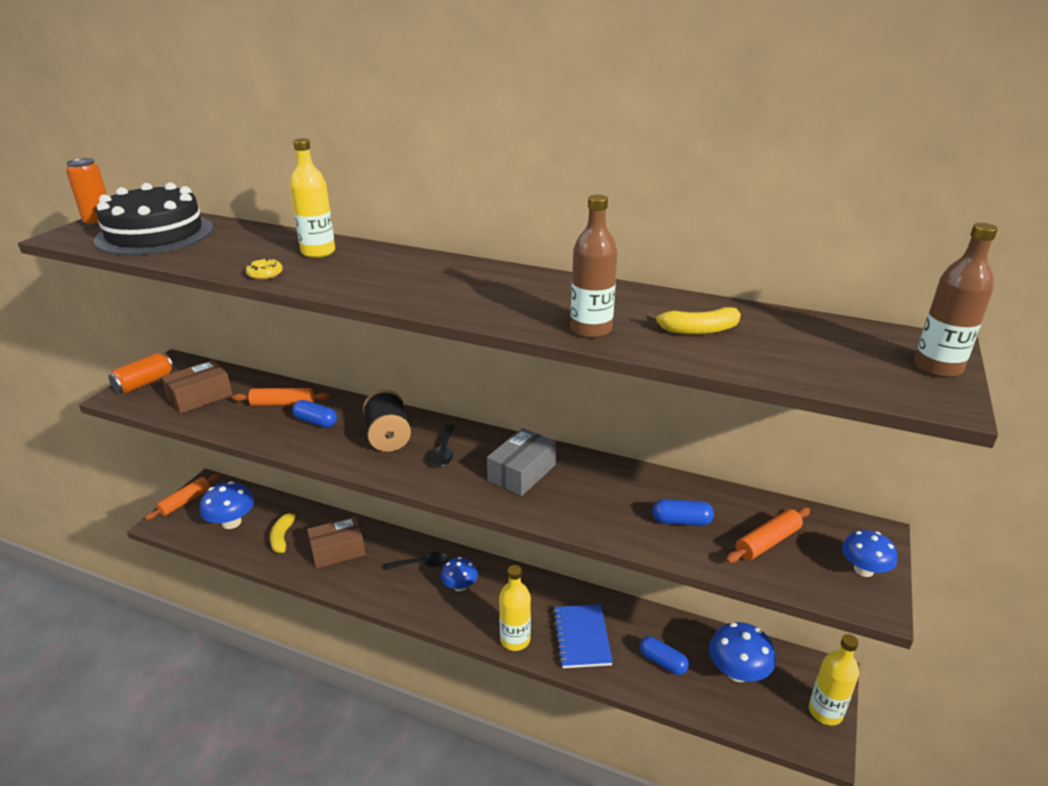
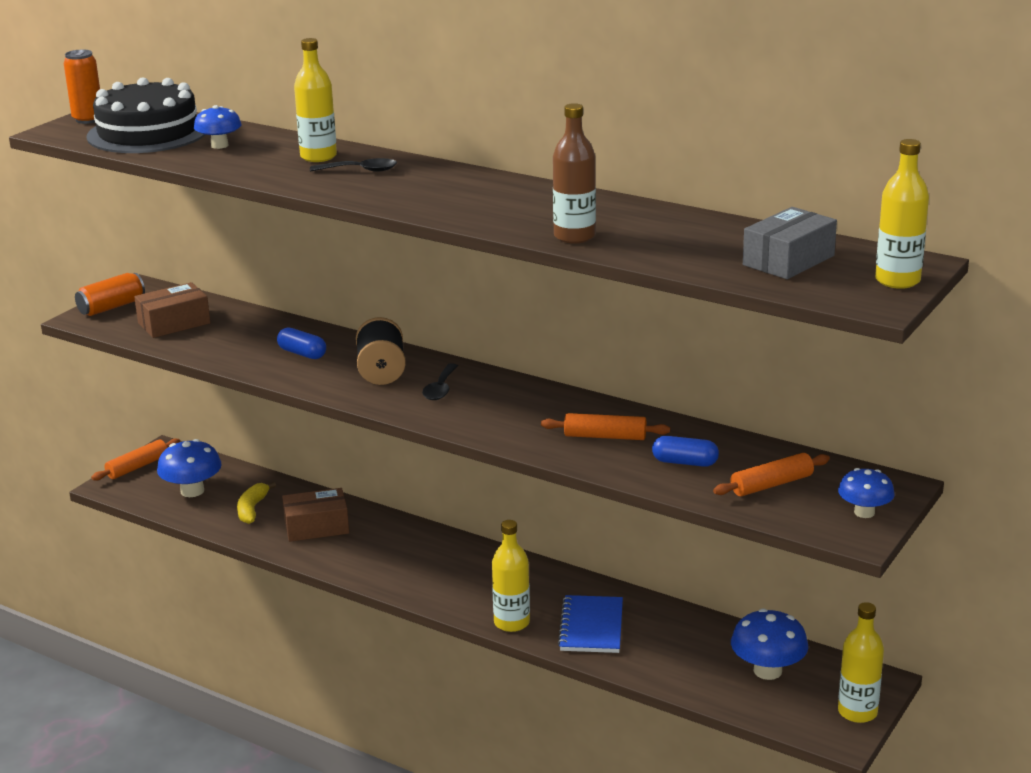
camera: 10 degrees right, 5 degrees down
orange rolling pin [232,388,331,406] -> orange rolling pin moved to [541,413,670,440]
yellow donut [246,259,283,280] -> none
black spoon [385,552,449,570] -> black spoon moved to [310,158,397,172]
blue mushroom [441,557,478,592] -> blue mushroom moved to [194,105,242,149]
grey box [487,428,556,496] -> grey box moved to [743,207,837,279]
blue capsule [639,636,689,675] -> none
yellow banana [646,307,741,335] -> none
brown bottle [914,223,998,378] -> yellow bottle [875,139,929,289]

